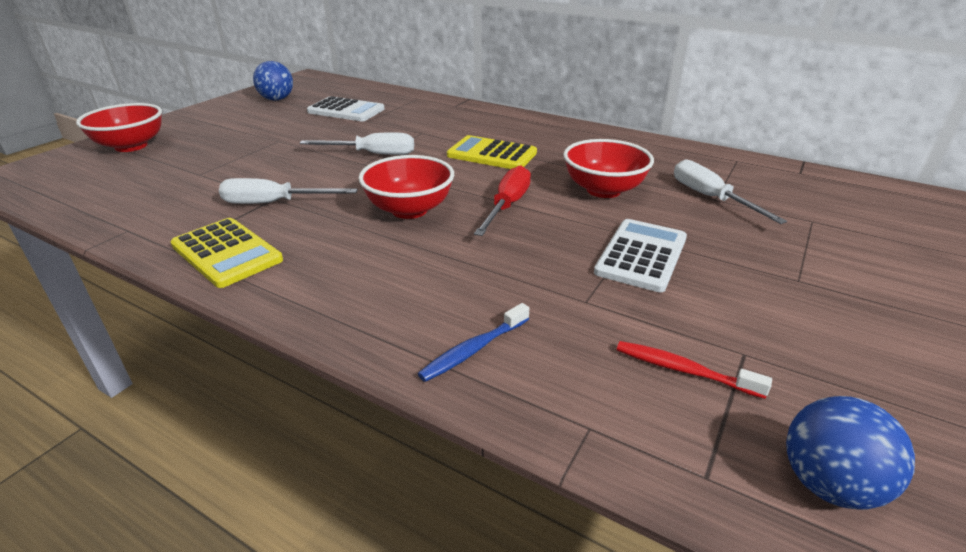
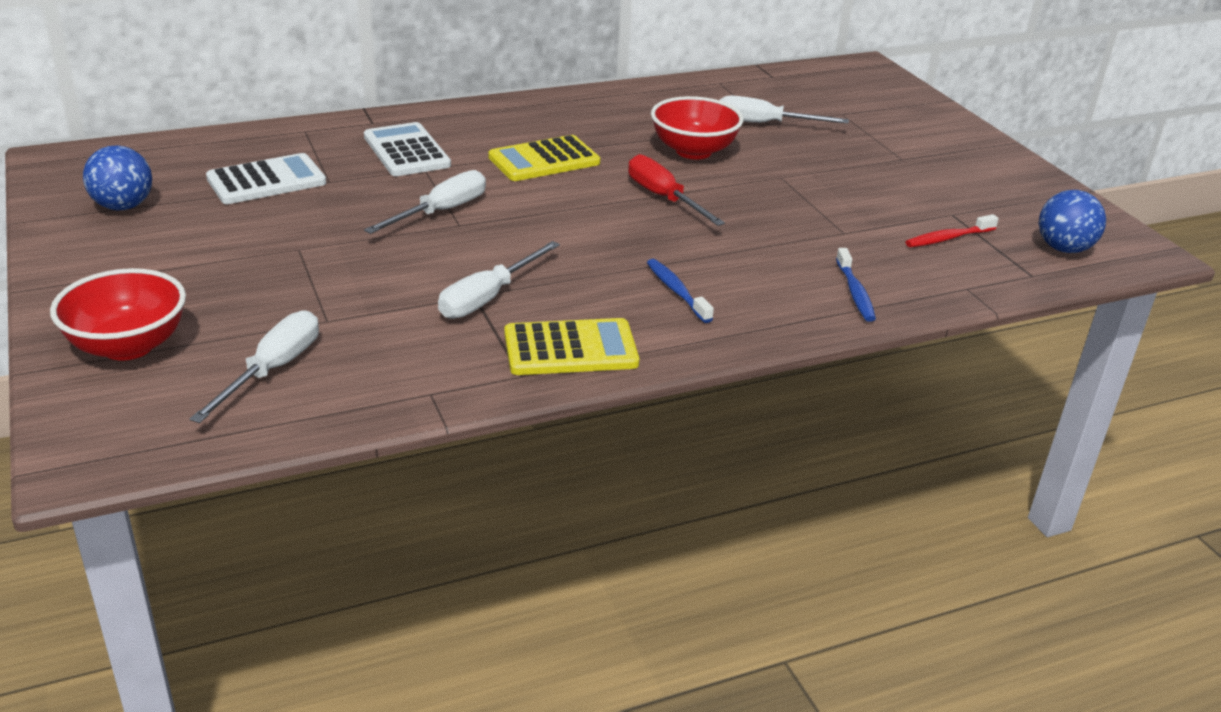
camera: 55 degrees left, 0 degrees up
red bowl [359,155,454,219] -> none
white calculator [594,219,687,292] -> white calculator moved to [364,122,451,176]
none -> white screwdriver [190,310,319,423]
none -> blue toothbrush [647,259,714,323]

